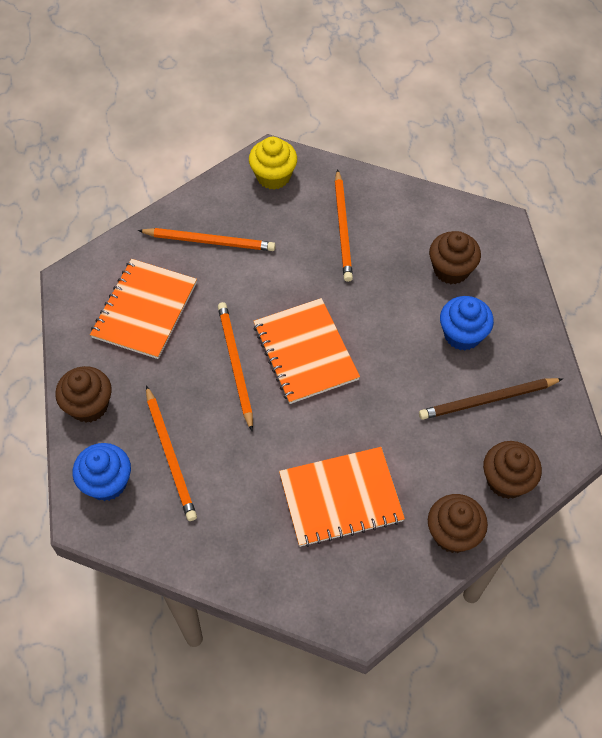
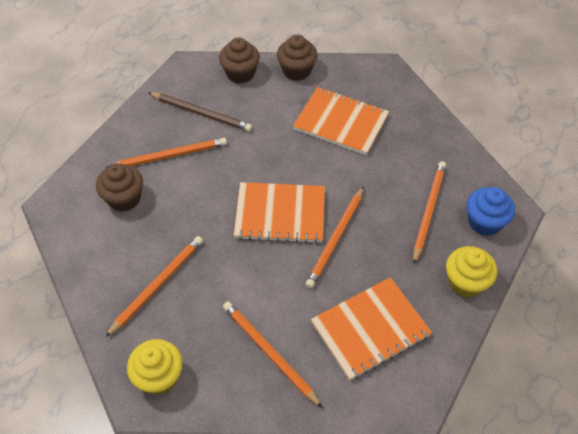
camera: 140 degrees left, 5 degrees down
brown cupcake [55,366,112,423] -> yellow cupcake [446,246,497,298]
orange notebook [253,298,360,404] -> orange notebook turned 75 degrees clockwise [234,182,325,244]
blue cupcake [440,296,494,350] -> orange pencil [105,138,227,168]

